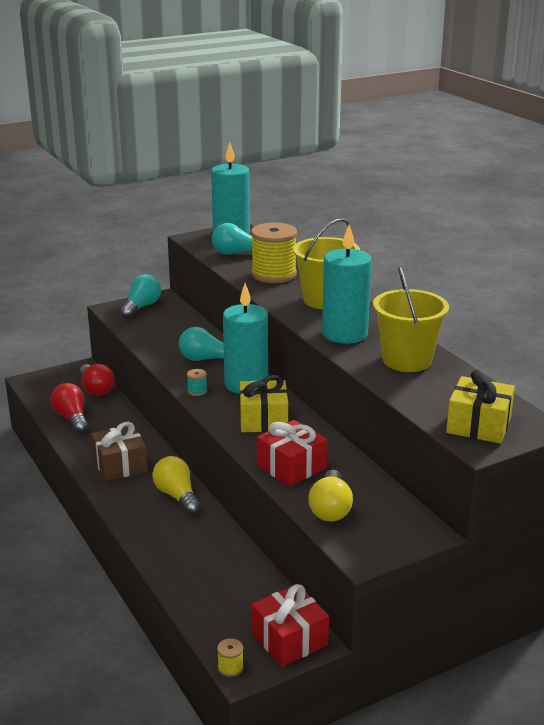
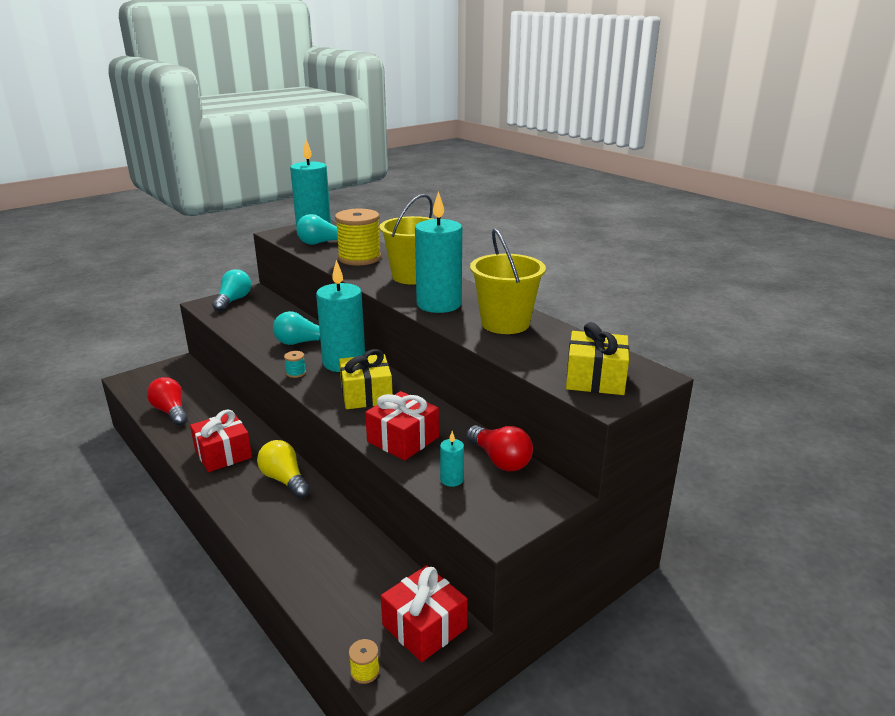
camera: 10 degrees left, 0 degrees up
red light bulb [79,364,114,396] -> red light bulb moved to [466,425,533,471]
brown gift [91,422,148,481] -> red gift [190,409,252,472]
yellow light bulb [309,470,353,522] -> turquoise candle [440,431,464,487]

